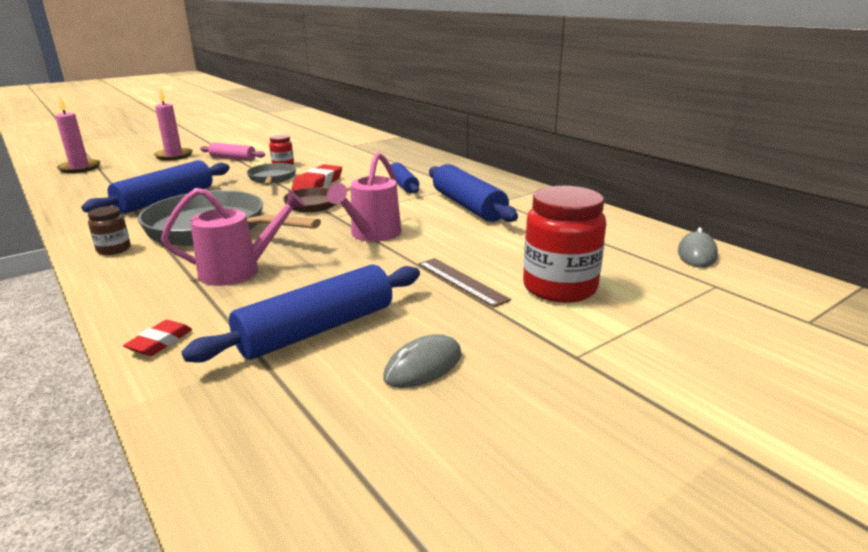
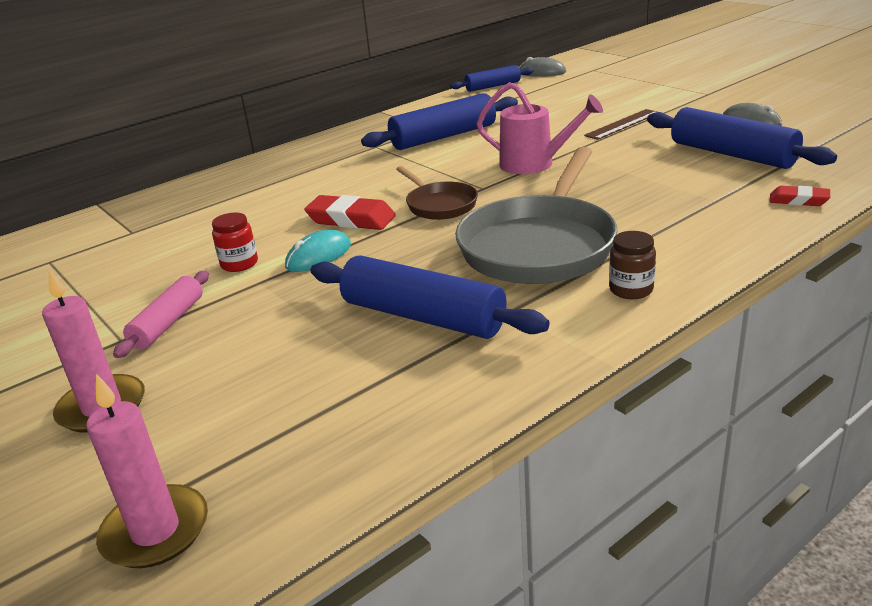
camera: 90 degrees left, 5 degrees up
pink watering can [161,188,306,286] -> none
grey pan [247,163,296,186] -> turquoise mouse [285,230,351,272]
blue rolling pin [391,163,419,193] -> blue rolling pin moved to [451,65,534,92]
red jar [523,186,606,303] -> none

